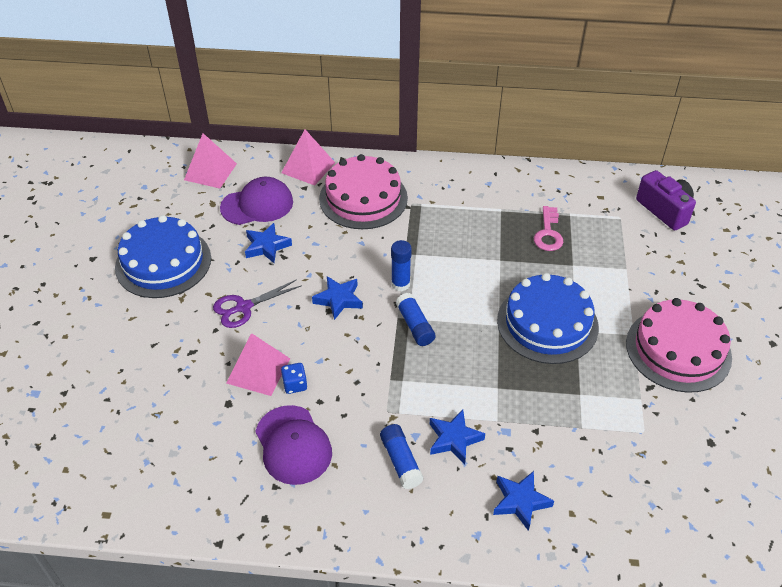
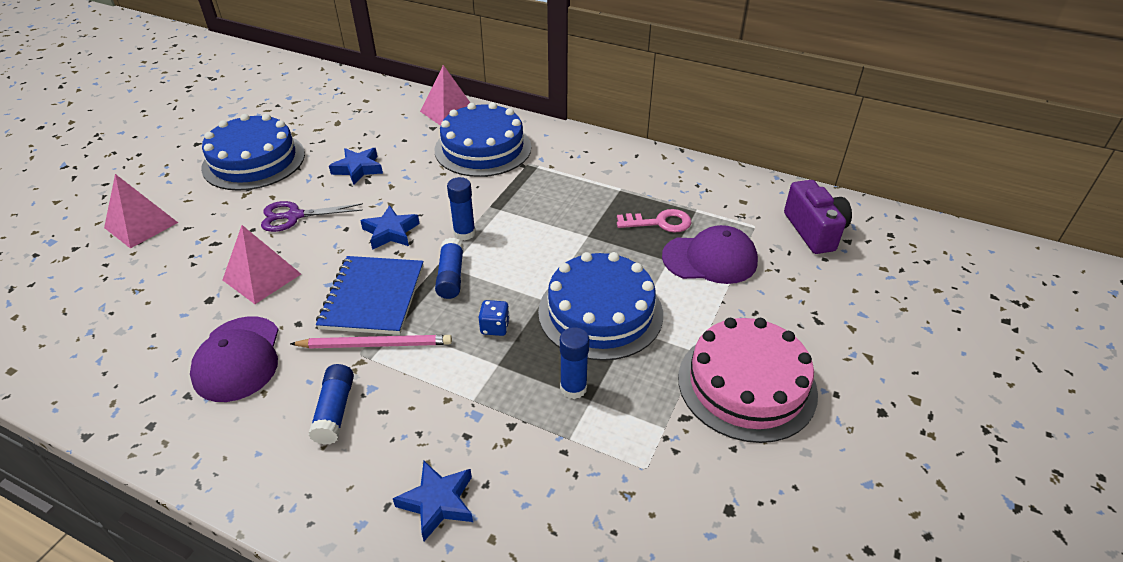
camera: 20 degrees right, 5 degrees down
pink pyramid [184,133,237,188] -> pink pyramid moved to [104,174,178,249]
purple cap [220,177,293,225] -> purple cap moved to [662,225,758,284]
blue dice [281,363,307,394] -> blue dice moved to [479,300,510,336]
pink cake [319,154,408,229] -> blue cake [435,102,531,177]
blue star [430,410,485,464] -> none
pink key [534,206,564,251] -> pink key turned 120 degrees counterclockwise [617,209,691,232]
none -> pink pencil [290,335,452,348]
none -> blue notebook [316,256,423,335]
none -> blue glue stick [560,327,589,399]

